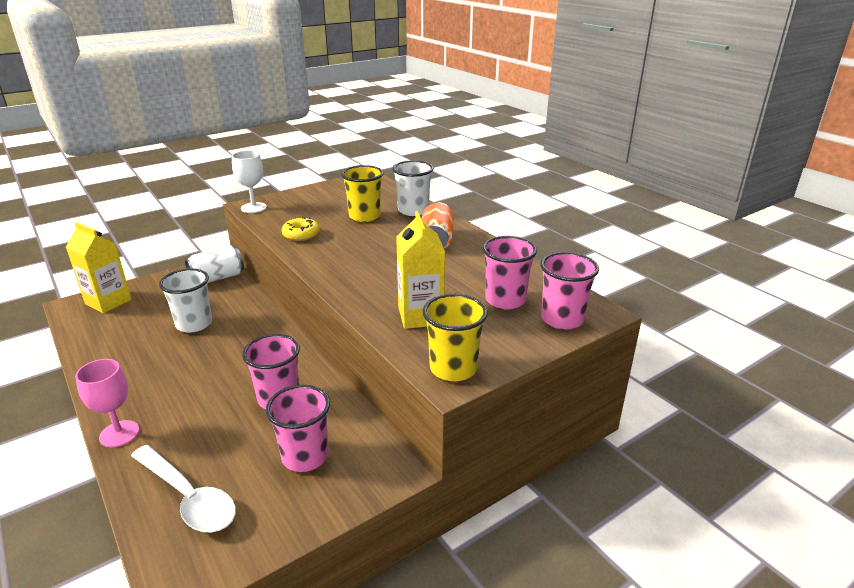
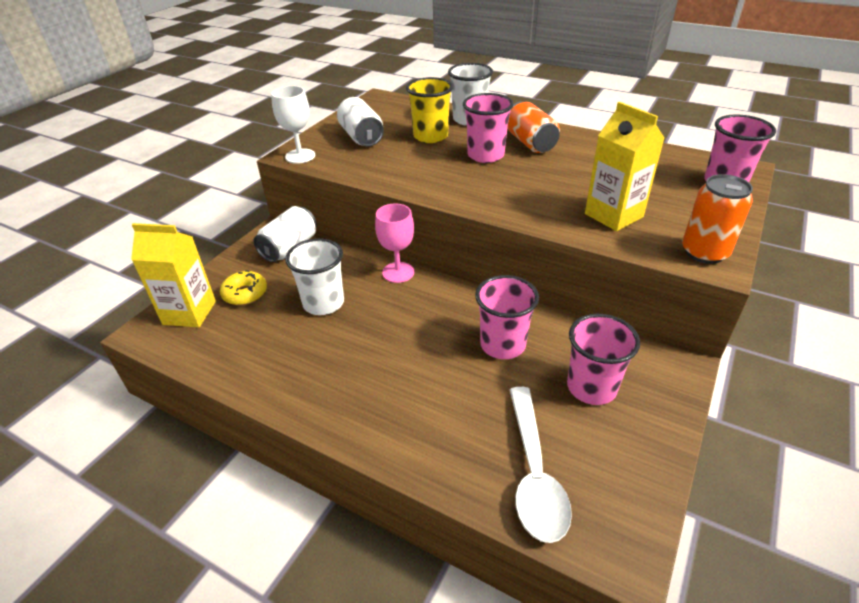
camera: 25 degrees left, 10 degrees up
pink goblet [75,359,139,448] -> pink goblet moved to [375,203,414,283]
white spoon [131,445,236,533] -> white spoon turned 75 degrees clockwise [510,387,572,543]
yellow donut [282,217,320,241] -> yellow donut moved to [220,270,267,305]
yellow cup [423,294,488,381] -> orange can [682,174,753,264]
pink cup [482,236,537,310] -> pink cup moved to [463,93,514,163]
none -> white can [337,97,384,146]

